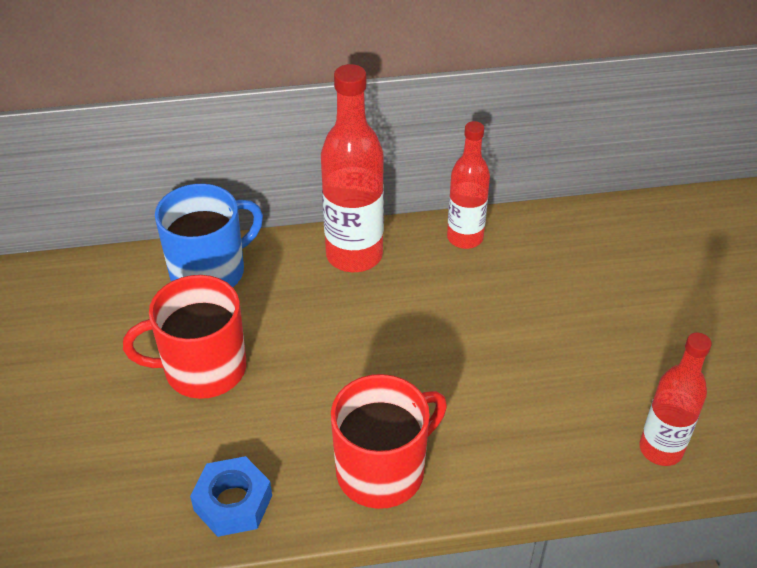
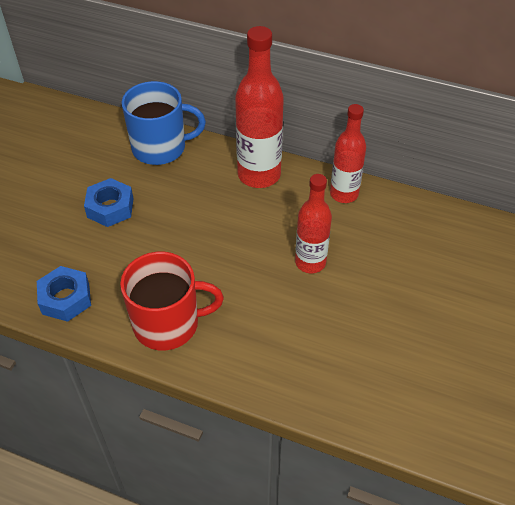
camera: 30 degrees right, 5 degrees up
red mug [123,275,246,399] -> blue nut [84,178,134,227]
red bottle [640,333,712,466] -> red bottle moved to [295,174,332,273]

